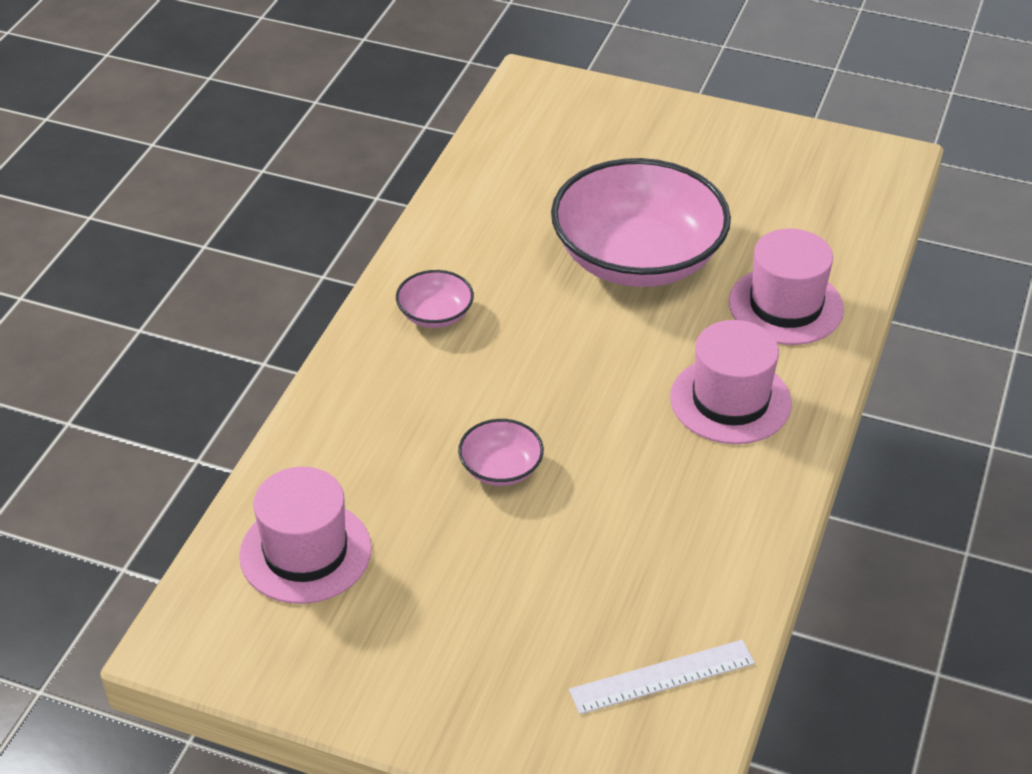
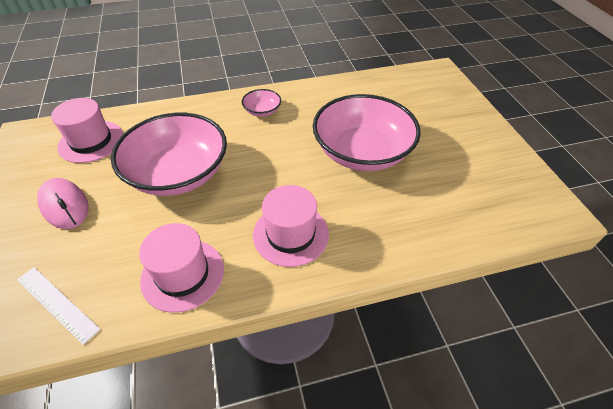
camera: 55 degrees right, 5 degrees up
pink bowl [458,419,544,486] -> pink bowl [111,113,227,196], size x2.35
pink hat [729,229,844,345] -> pink hat moved to [139,223,224,313]
none -> pink mouse [37,178,89,229]

